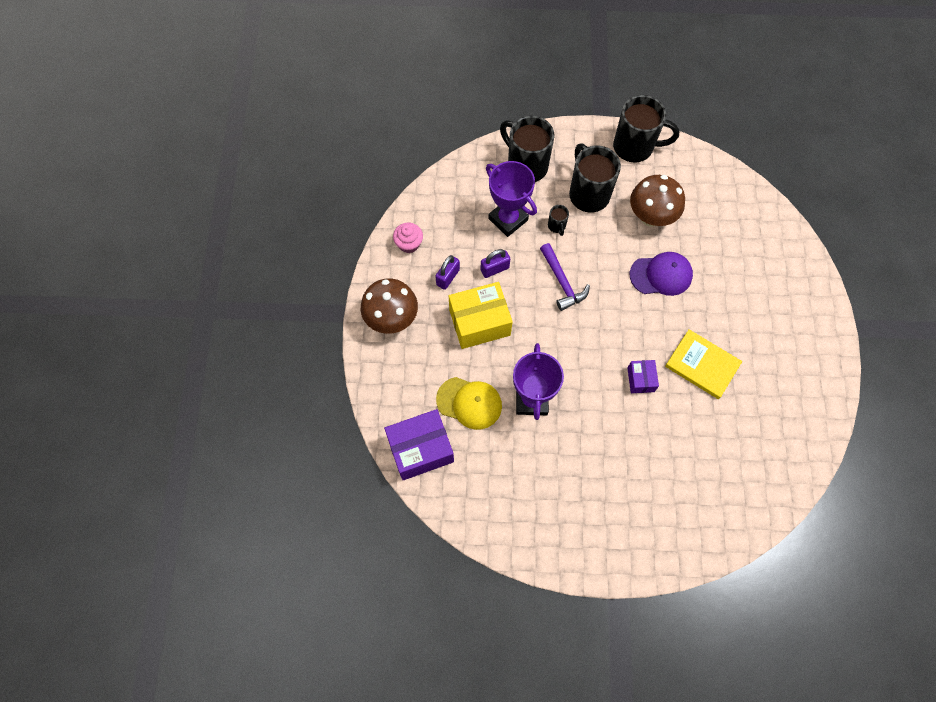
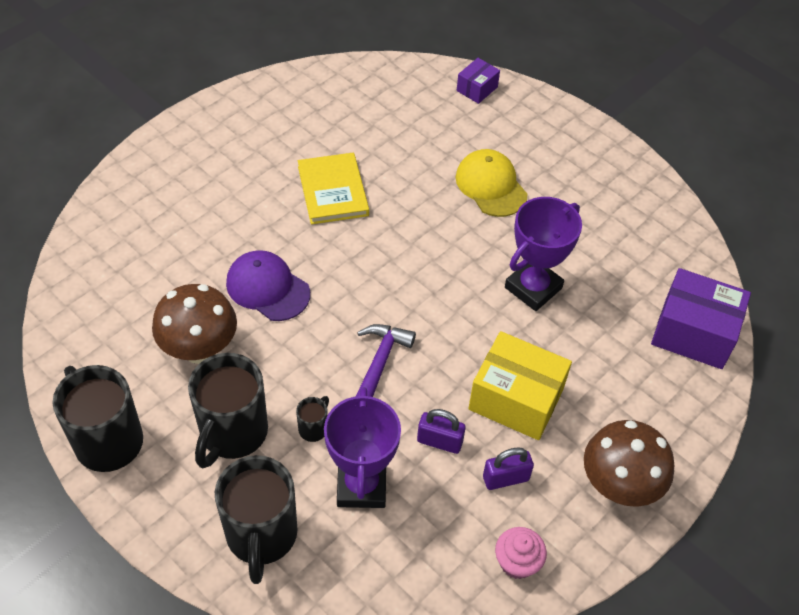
camera: 140 degrees left, 15 degrees down
yellow cap [436,377,502,430] -> yellow cap moved to [455,149,527,217]
purple box [627,360,659,393] -> purple box moved to [457,58,500,104]

